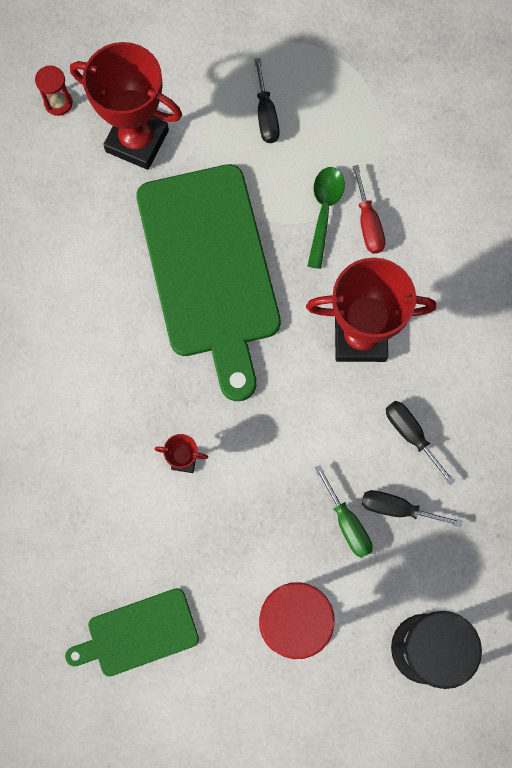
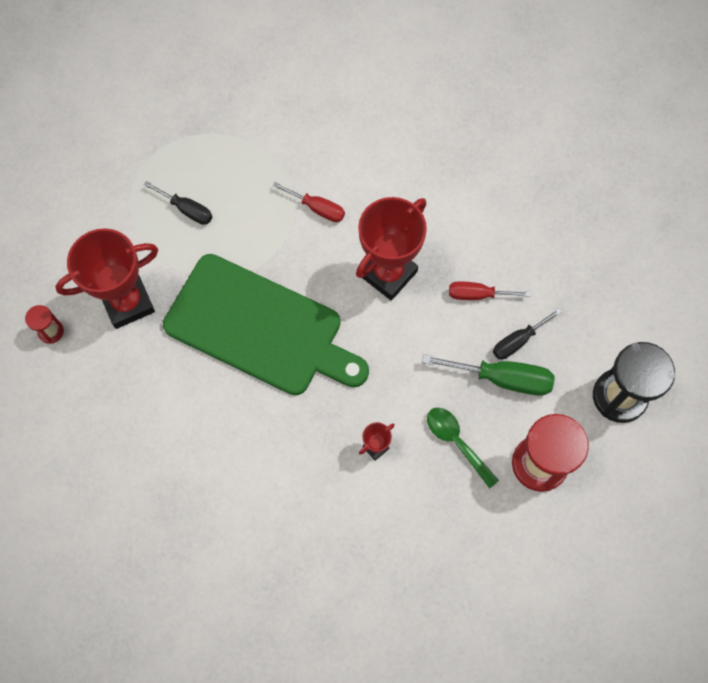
camera: 50 degrees left, 5 degrees down
green cutting board [65,588,199,676] -> none
green spoon [307,167,345,269] -> green spoon moved to [427,408,499,488]
green screwdriver [315,465,373,558] -> green screwdriver [422,354,555,396], size x1.57
black screwdriver [386,401,455,485] -> red screwdriver [449,281,530,300]

